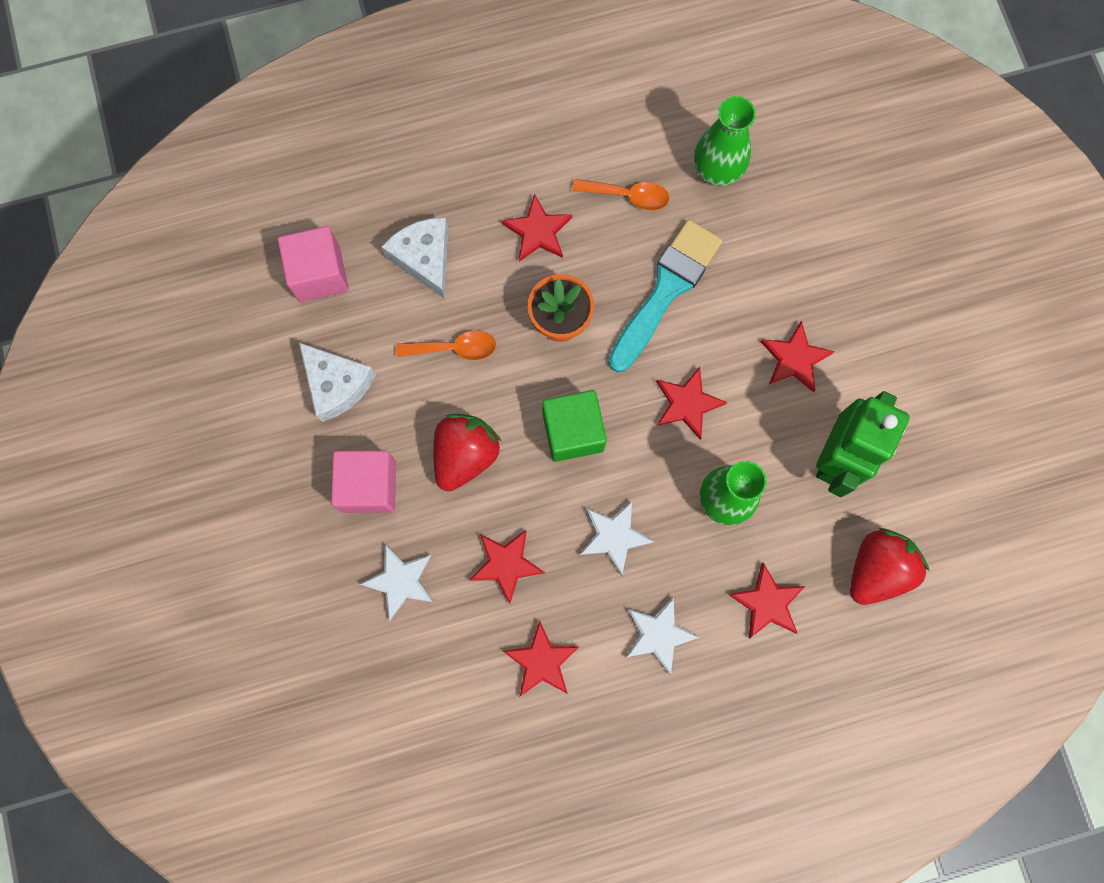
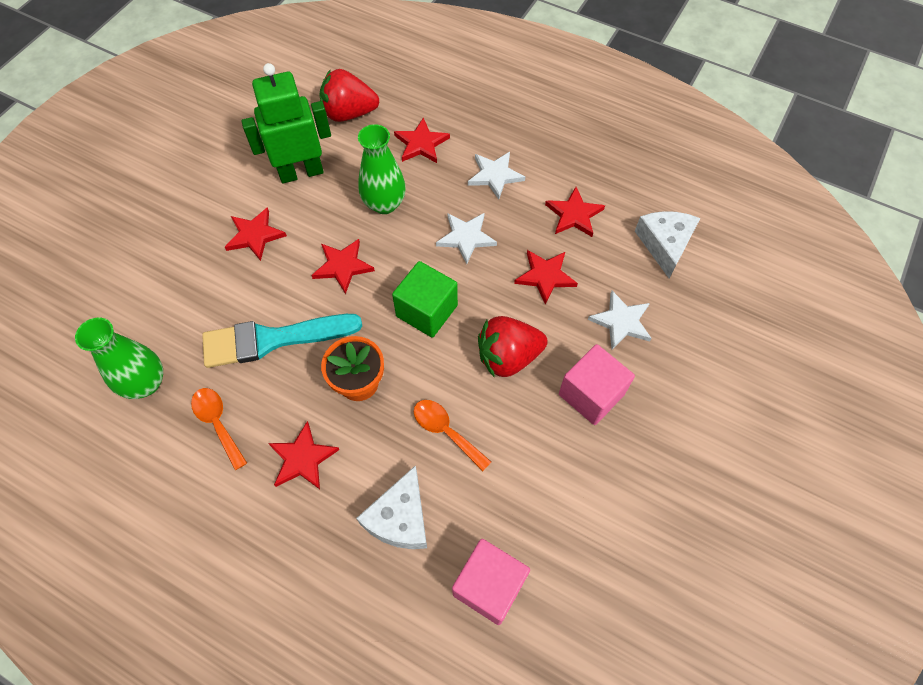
camera: 135 degrees left, 15 degrees down
white cheese [299,343,376,422] -> white cheese moved to [635,211,700,278]

